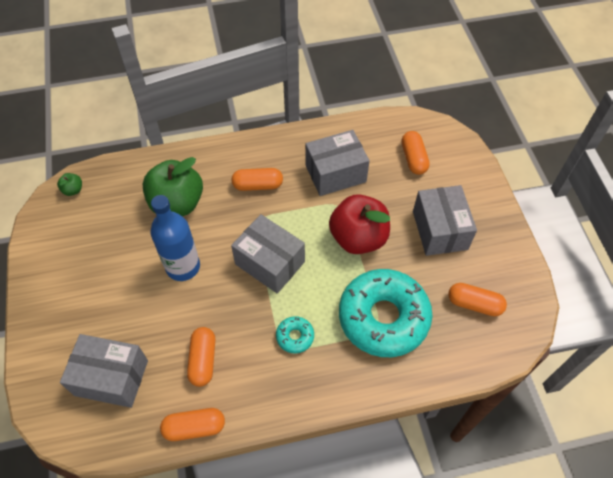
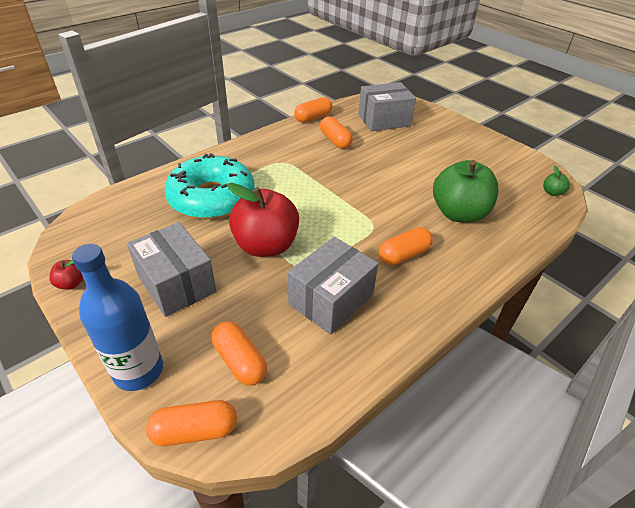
camera: 150 degrees right, 15 degrees down
blue bottle [151,195,200,281] -> blue bottle moved to [72,244,163,391]
grey box [231,214,305,294] -> none
turquoise donut [276,316,314,353] -> none
orange capsule [448,283,507,316] -> orange capsule moved to [146,400,237,446]
none -> red apple [49,260,83,290]

